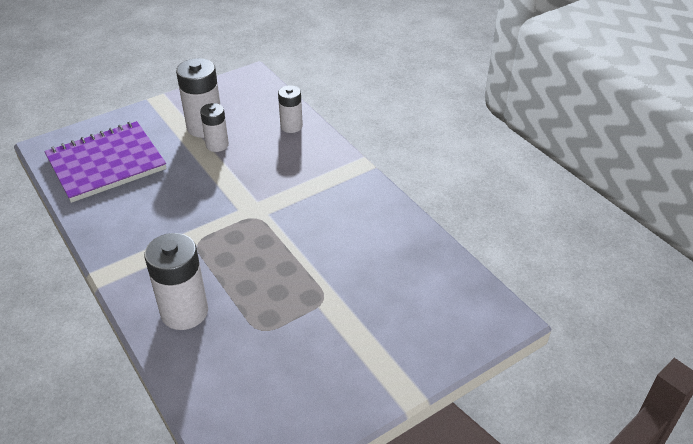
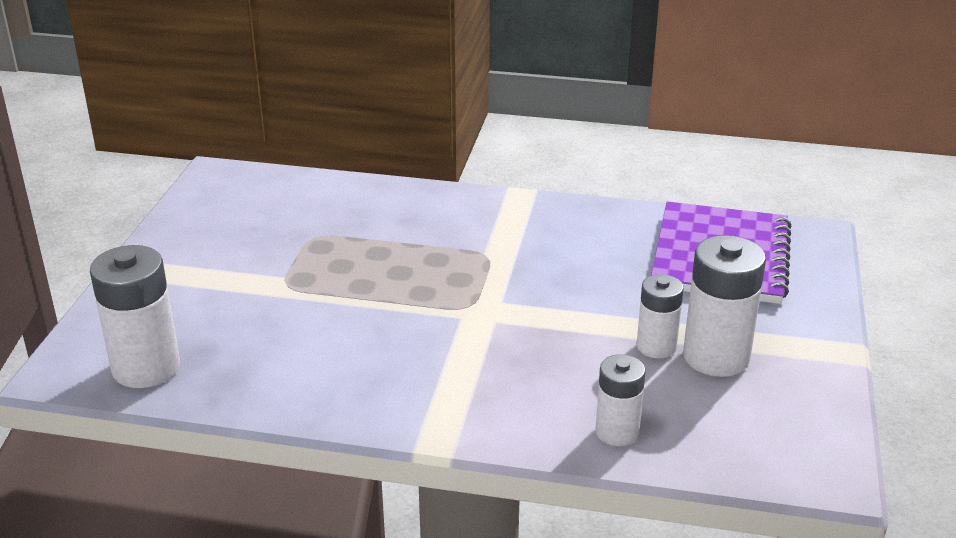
camera: 135 degrees right, 10 degrees down
white battery [144,233,208,330] -> white battery moved to [90,245,180,388]

